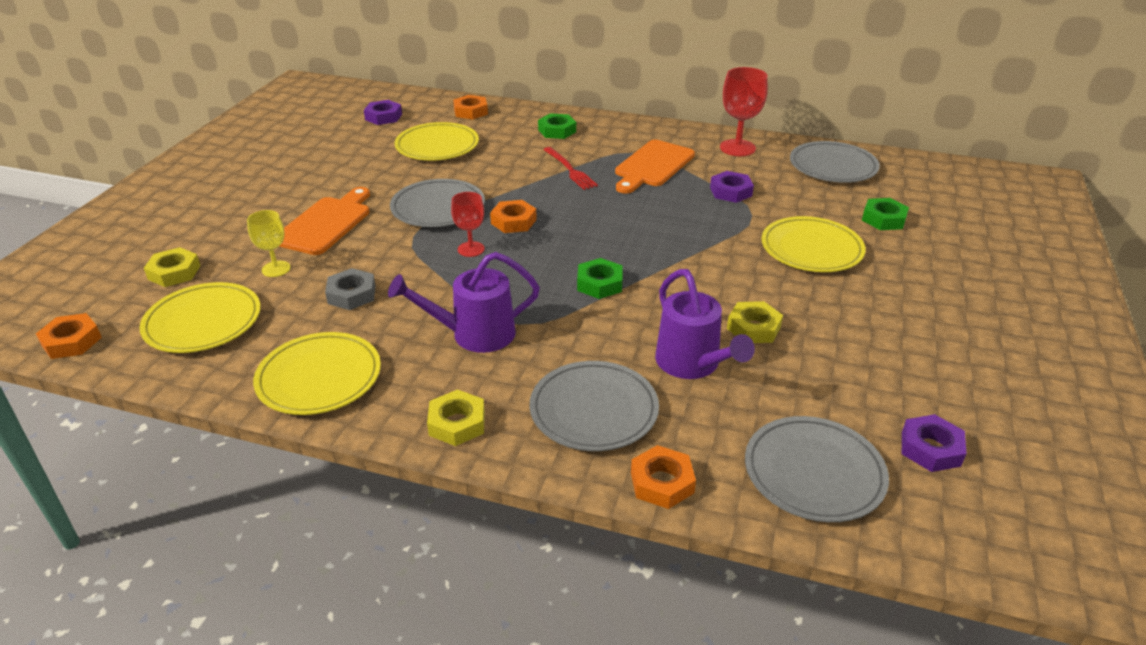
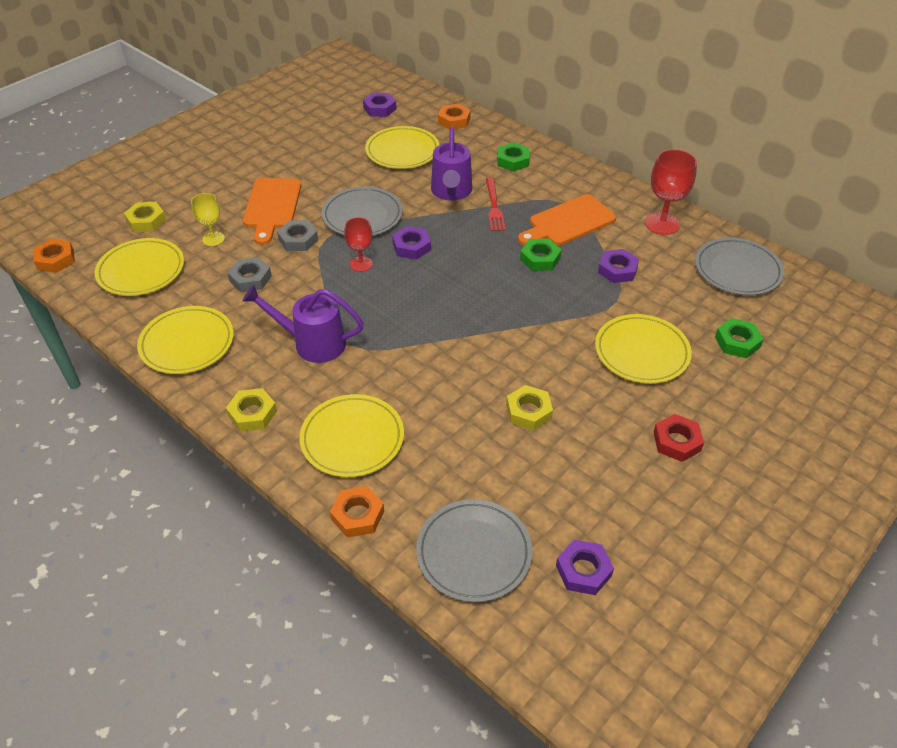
camera: 25 degrees right, 10 degrees up
orange cutting board [279,187,370,255] -> orange cutting board turned 135 degrees clockwise [243,178,301,245]
orange nut [490,200,537,233] -> purple nut [392,226,431,260]
grey plate [530,361,659,451] -> yellow plate [299,394,404,477]
green nut [577,258,622,299] -> green nut moved to [520,239,561,271]
purple watering can [655,269,755,379] -> purple watering can moved to [431,126,472,201]
none -> grey nut [277,220,318,251]
none -> red nut [653,414,704,462]

